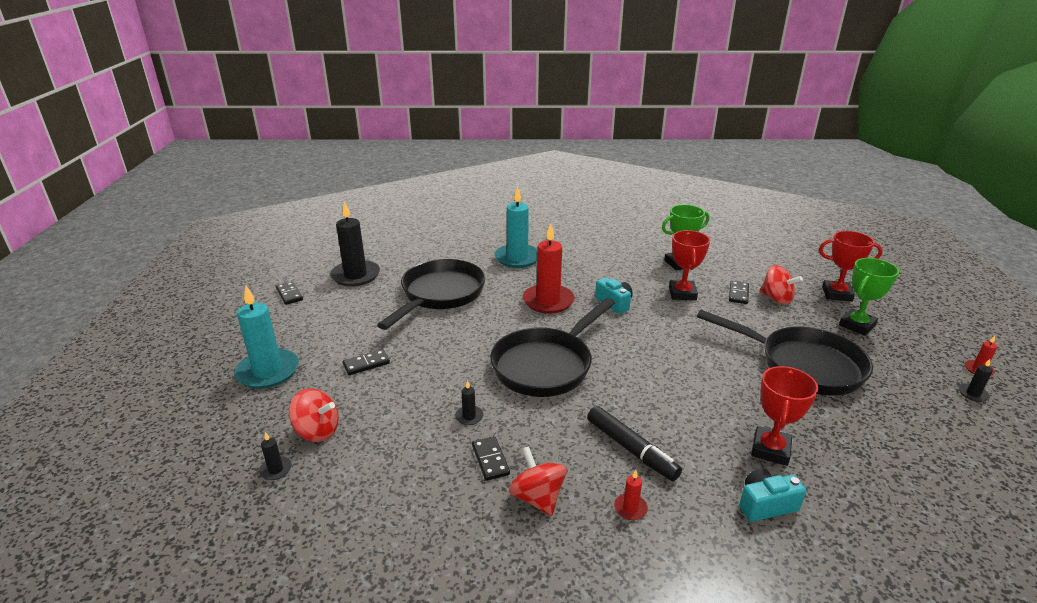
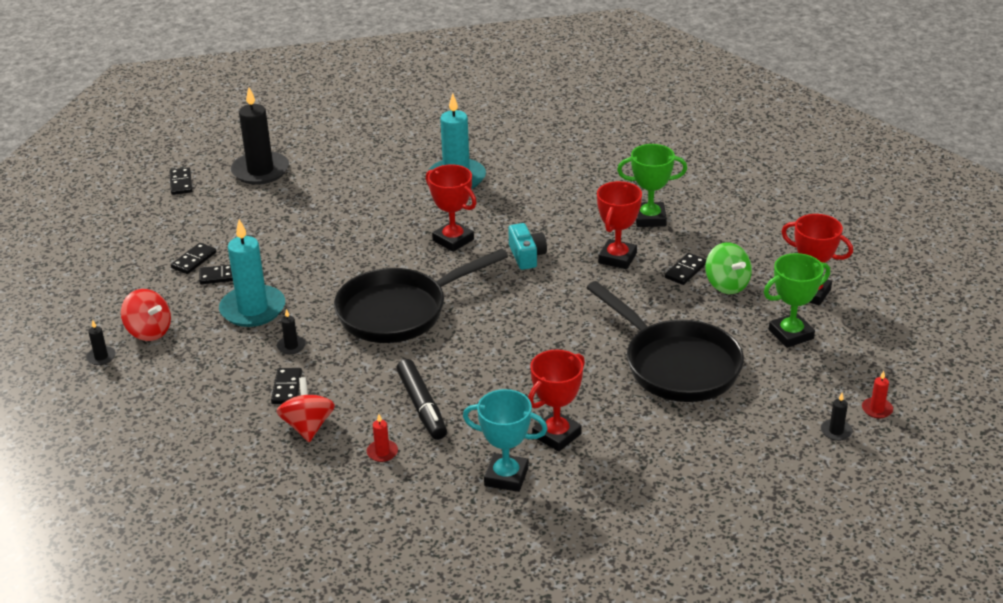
camera: 20 degrees right, 5 degrees up
turquoise candle [234,286,299,389] -> turquoise candle moved to [219,219,285,327]
black pan [377,259,485,330] -> none
red candle [523,223,575,314] -> red trophy [426,164,477,252]
turquoise camera [739,468,806,522] -> turquoise trophy [463,389,548,492]
red spinning top [759,265,803,305] -> green spinning top [705,242,752,294]
none -> black domino [171,243,216,274]

